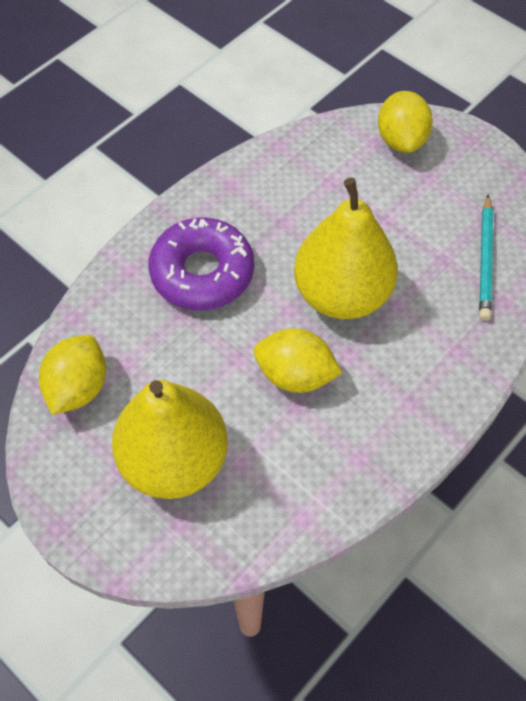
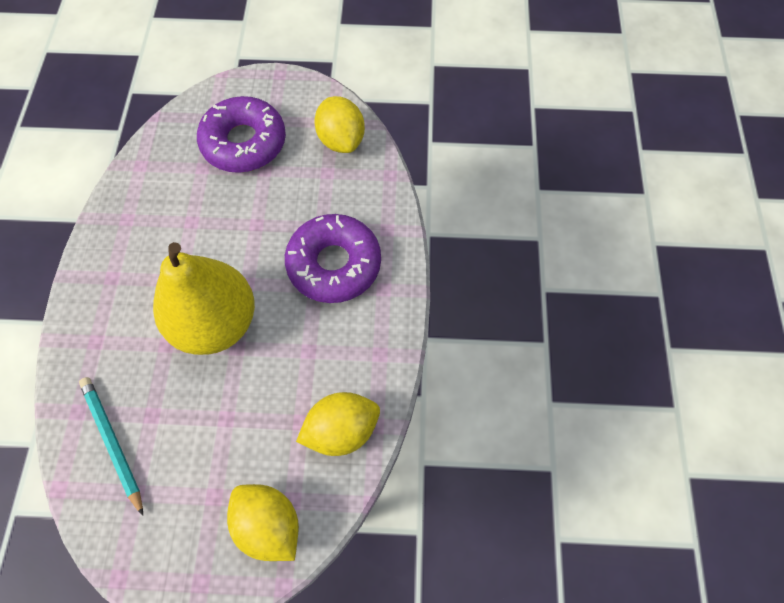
camera: 140 degrees right, 5 degrees up
yellow pear [112,380,228,499] -> purple donut [197,96,286,173]
yellow lemon [254,328,342,393] -> yellow lemon moved to [296,392,380,456]

